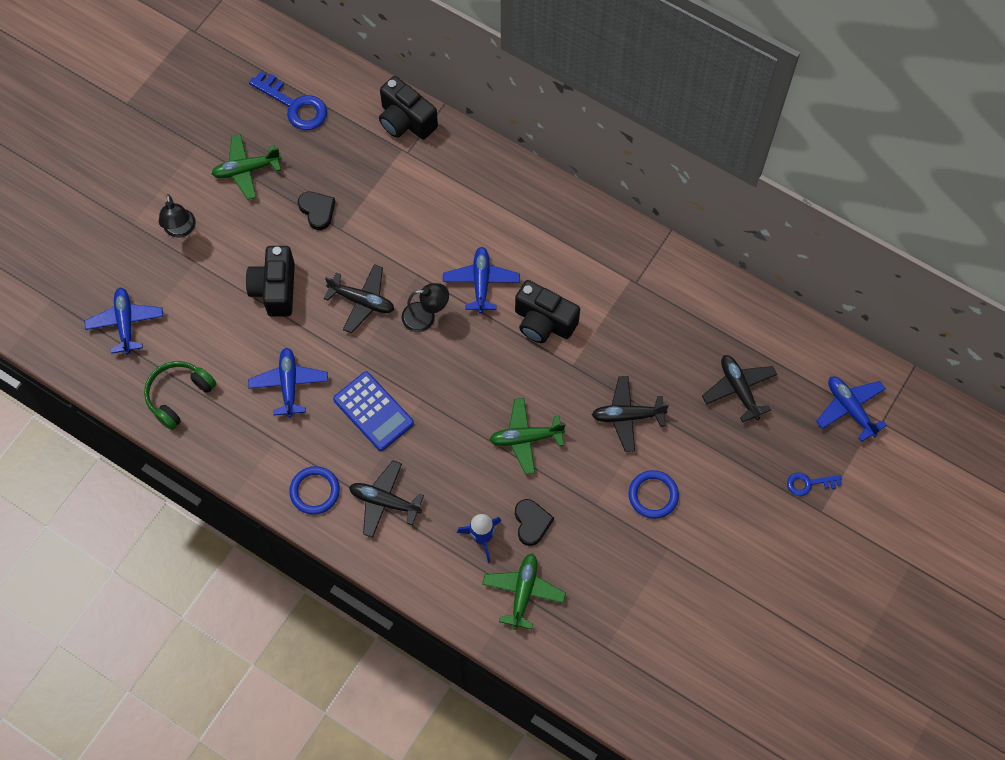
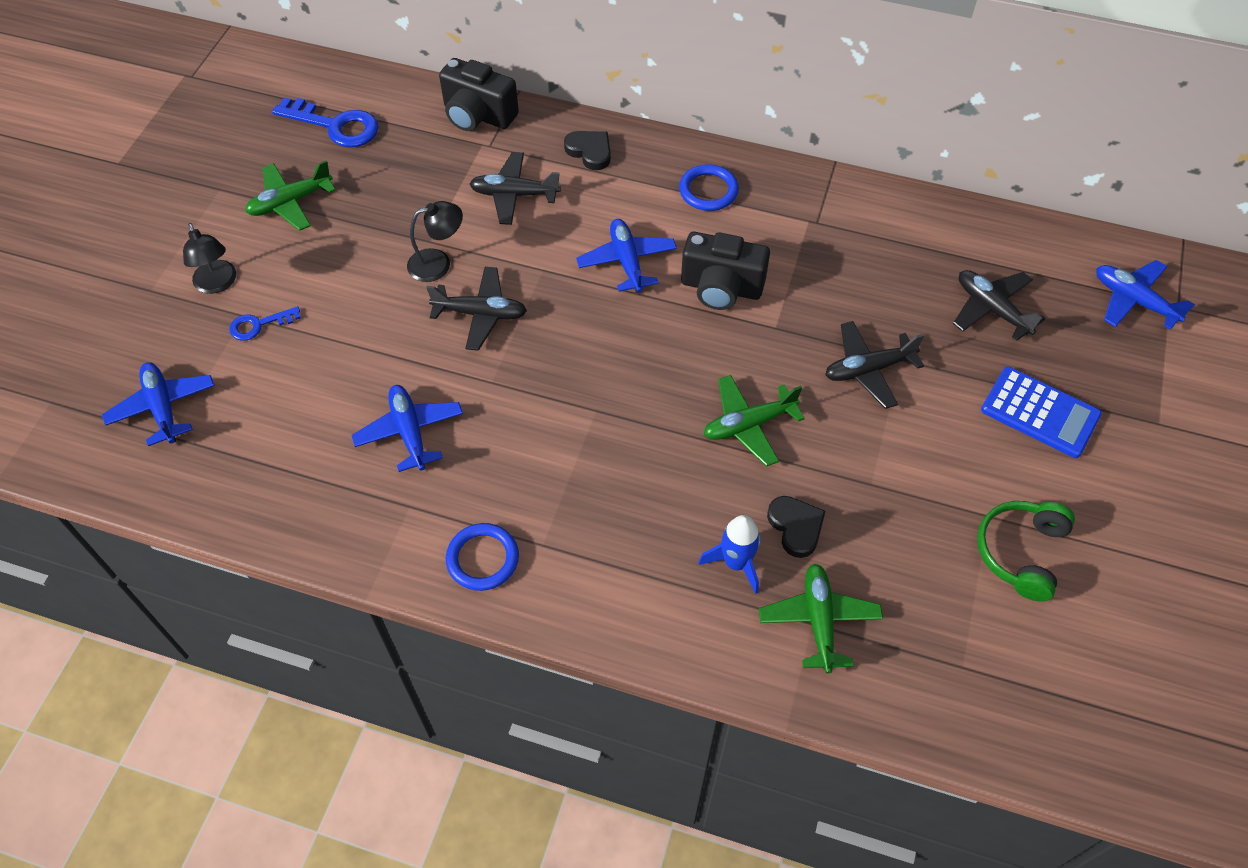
camera: 15 degrees left, 10 degrees down
green headphones [144,361,217,430] -> green headphones moved to [977,501,1075,602]
black camera [246,246,295,316] -> none
black heart [298,192,335,230] -> black heart moved to [564,131,611,170]
blue calculator [333,371,414,451] -> blue calculator moved to [981,367,1102,458]
black plane [349,461,424,538] -> black plane moved to [470,152,561,225]
black lamp [402,283,449,332] -> black lamp moved to [407,201,463,282]
blue ring [629,470,679,519] -> blue ring moved to [679,164,739,211]
blue key [787,472,842,496] -> blue key moved to [229,306,301,341]

